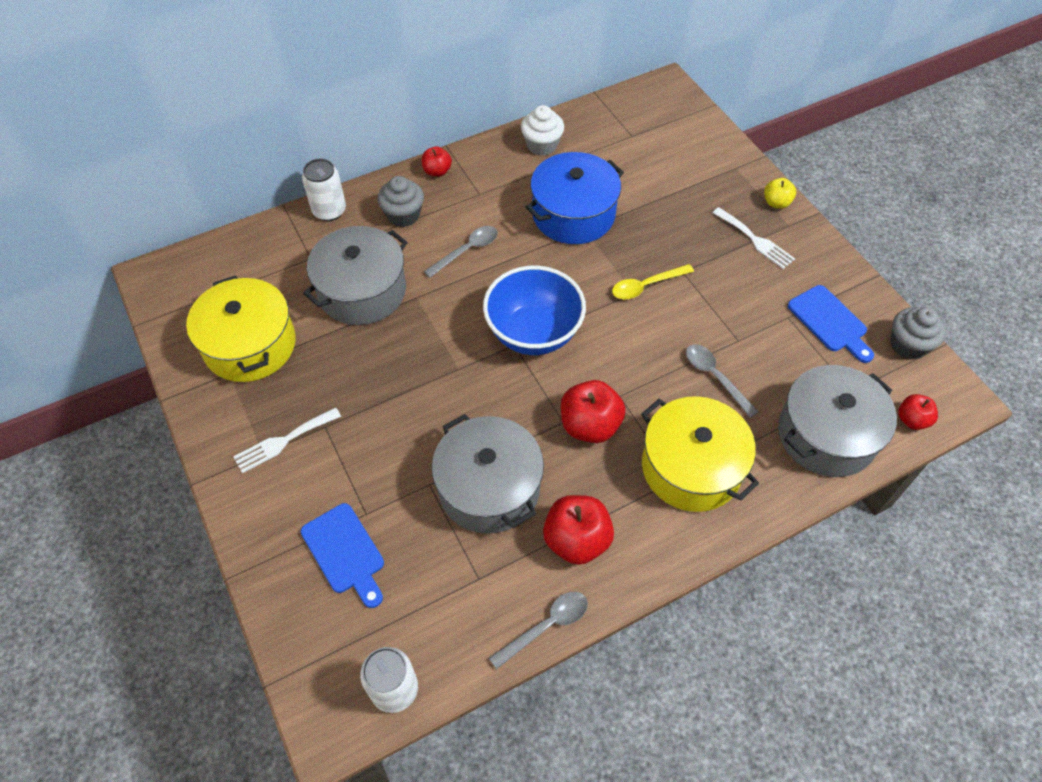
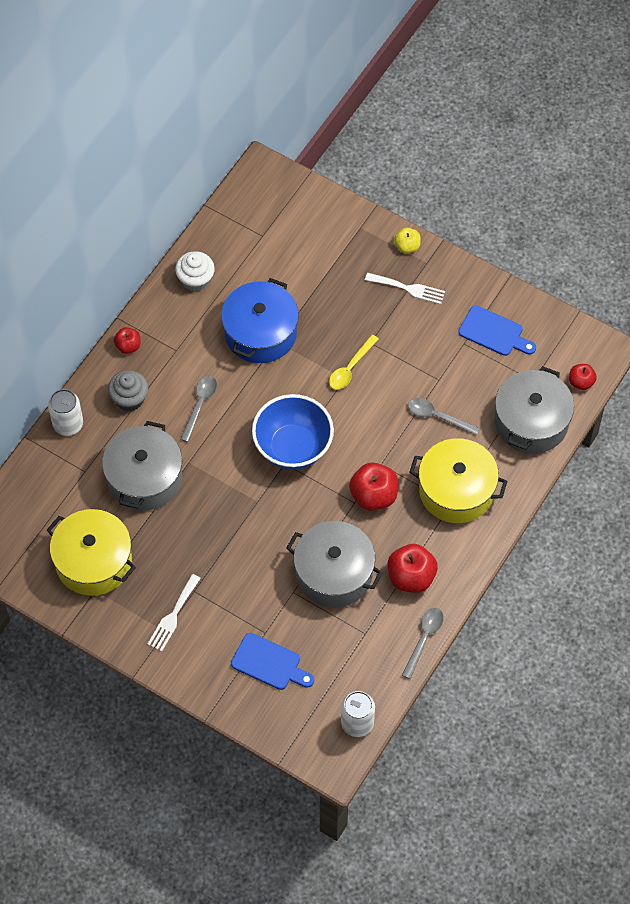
camera: 30 degrees left, 5 degrees up
grey cupcake [891,307,946,359] -> none

